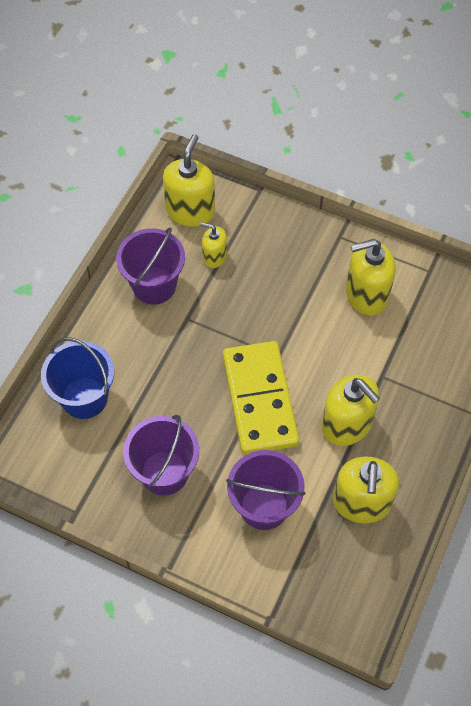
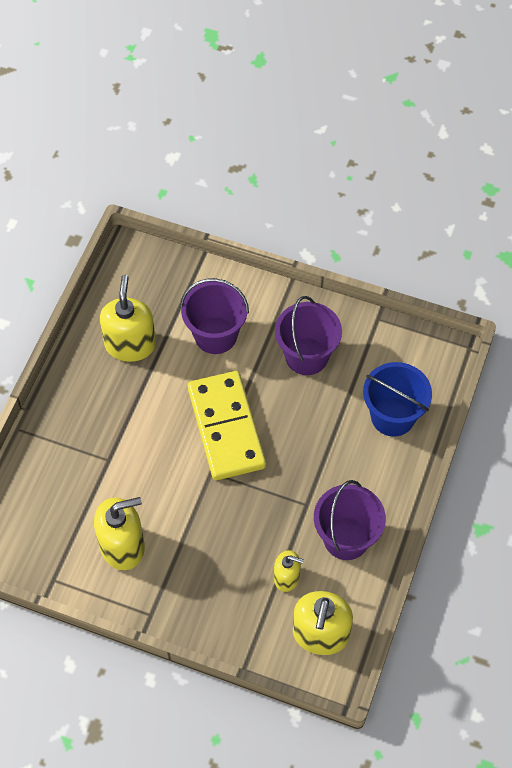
camera: 175 degrees right, 0 degrees up
yellow soap dispenser [321,375,380,446] -> none

